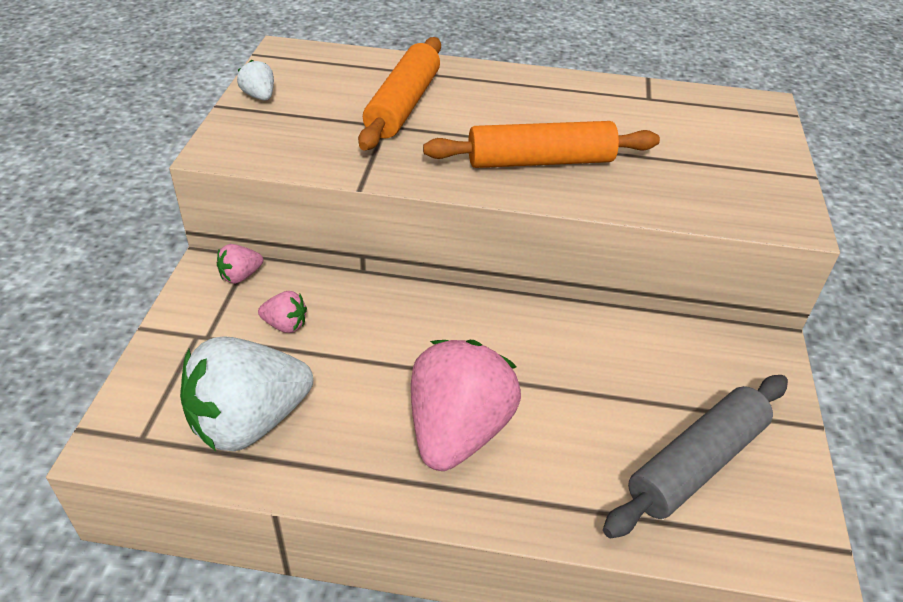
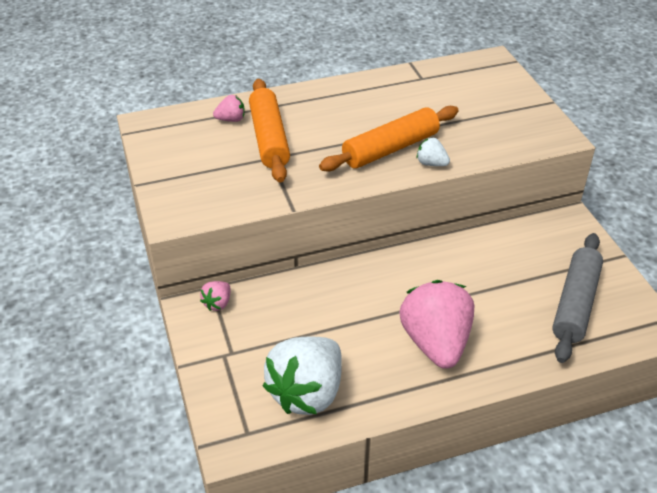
camera: 25 degrees left, 0 degrees up
white strawberry [237,60,274,100] -> white strawberry moved to [417,138,450,166]
pink strawberry [258,291,307,333] -> pink strawberry moved to [213,95,245,122]

